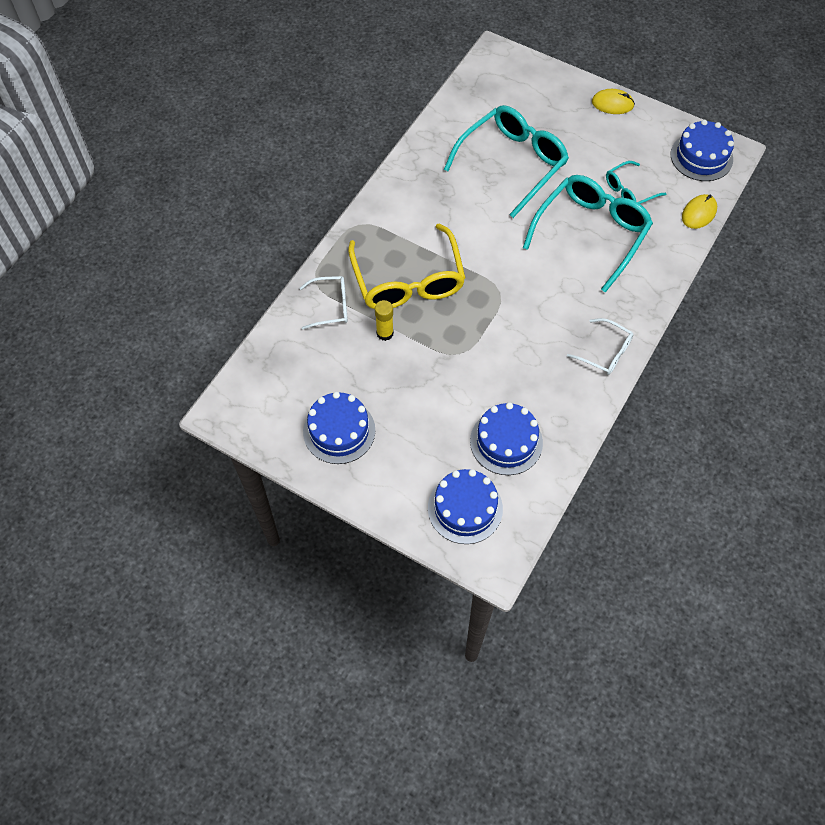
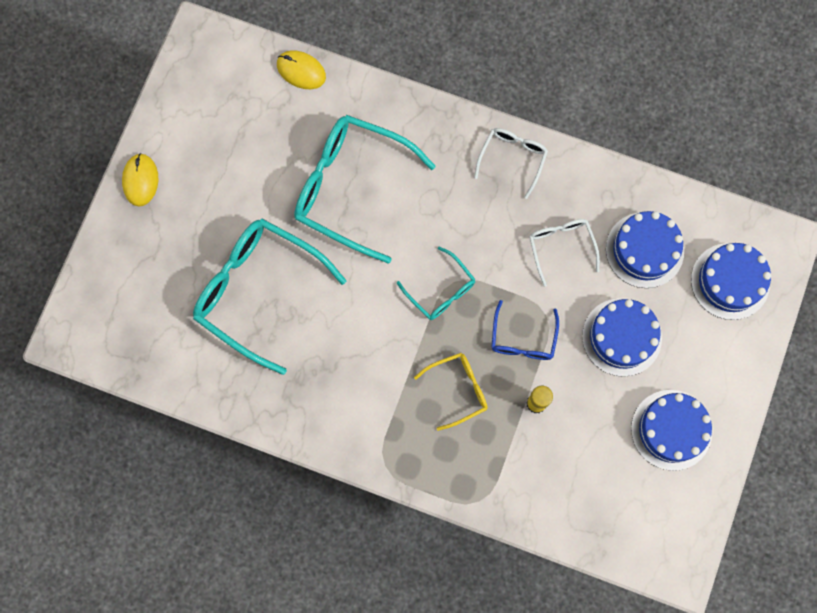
camera: 100 degrees left, 15 degrees up
white glasses [299,276,348,330] -> white glasses moved to [529,219,600,287]
yellow glasses [348,224,466,309] -> yellow glasses [414,353,488,431], size x0.51
turquoise glasses [606,161,667,204] -> turquoise glasses moved to [397,247,476,320]
blue cake [670,120,734,181] -> blue cake moved to [582,298,662,377]
none -> blue glasses [491,300,559,360]

